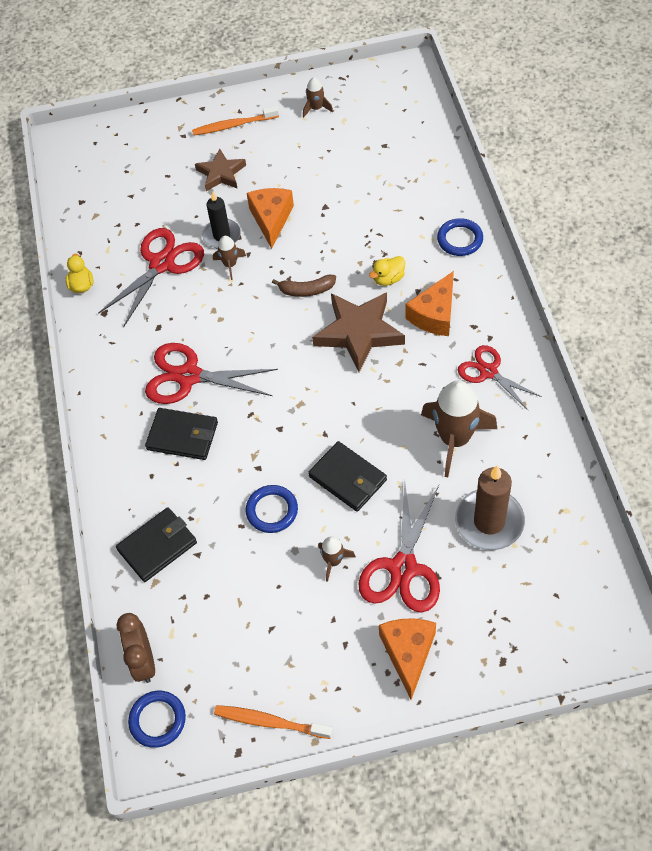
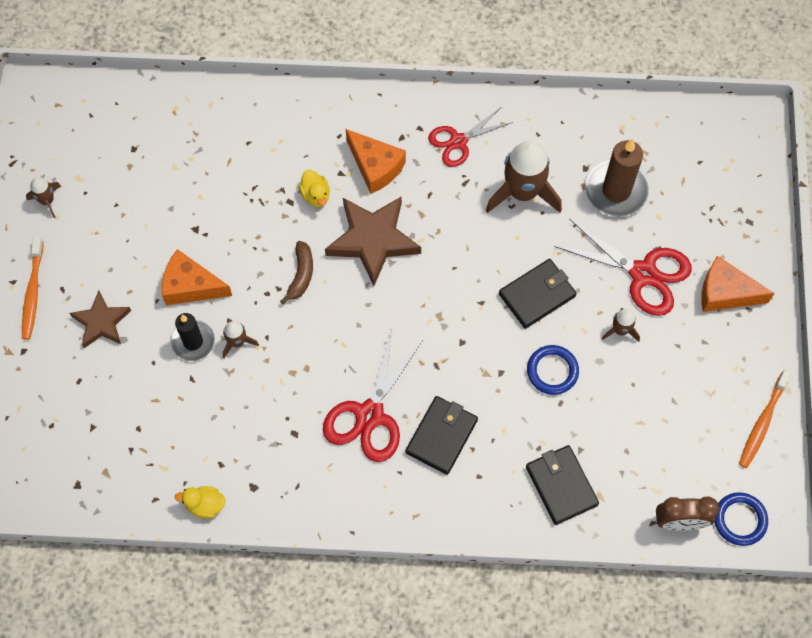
camera: 80 degrees left, 10 degrees up
red scissors [98,228,204,328] -> none
blue ring [437,218,483,256] -> none

